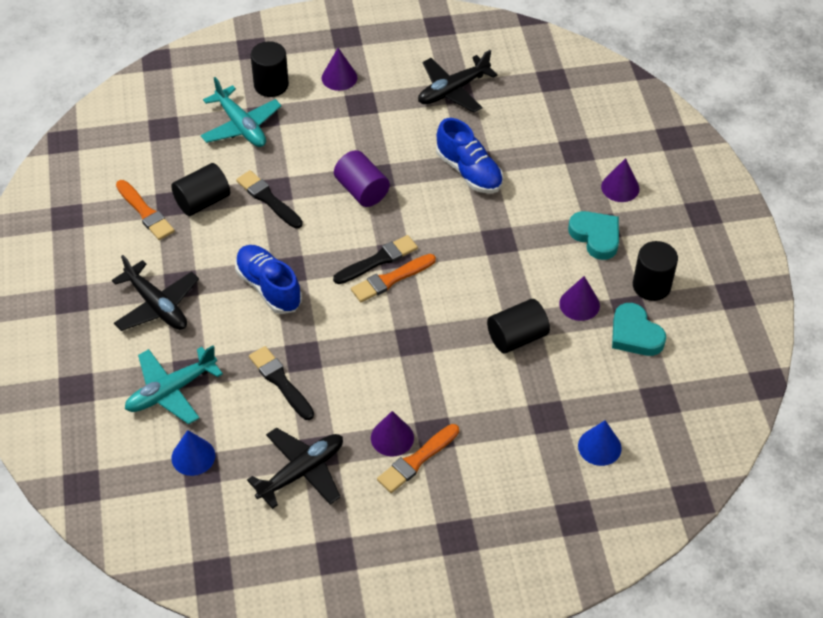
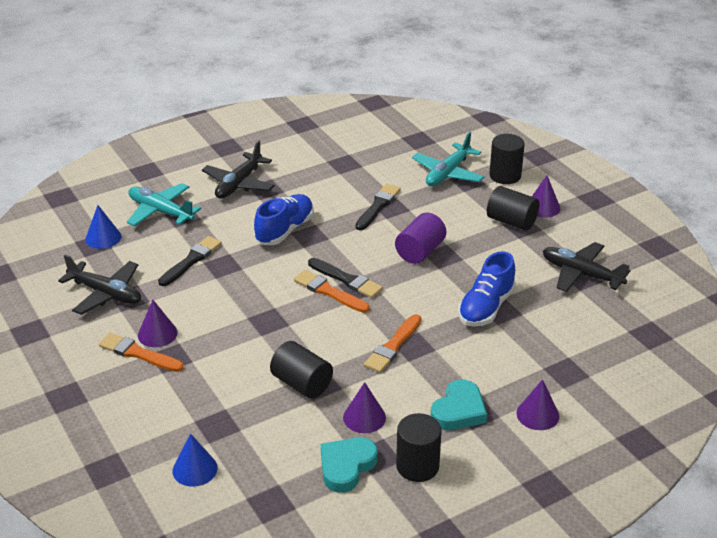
camera: 70 degrees right, 15 degrees down
orange brush [116,180,175,240] -> orange brush moved to [364,314,421,373]
black cylinder [171,163,230,216] -> black cylinder moved to [487,186,539,231]

